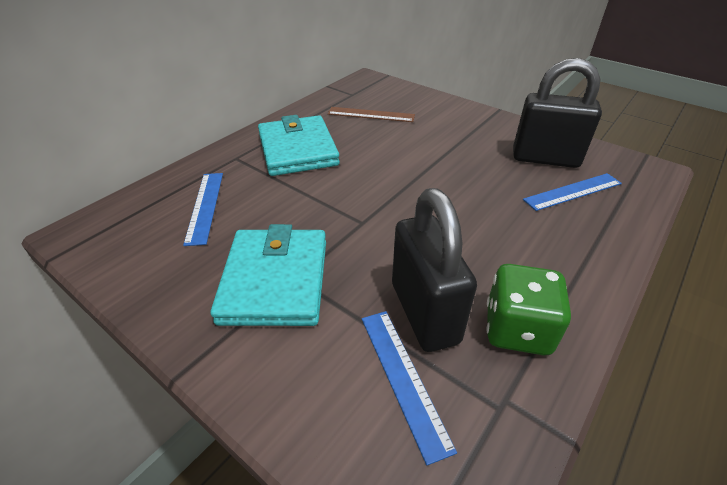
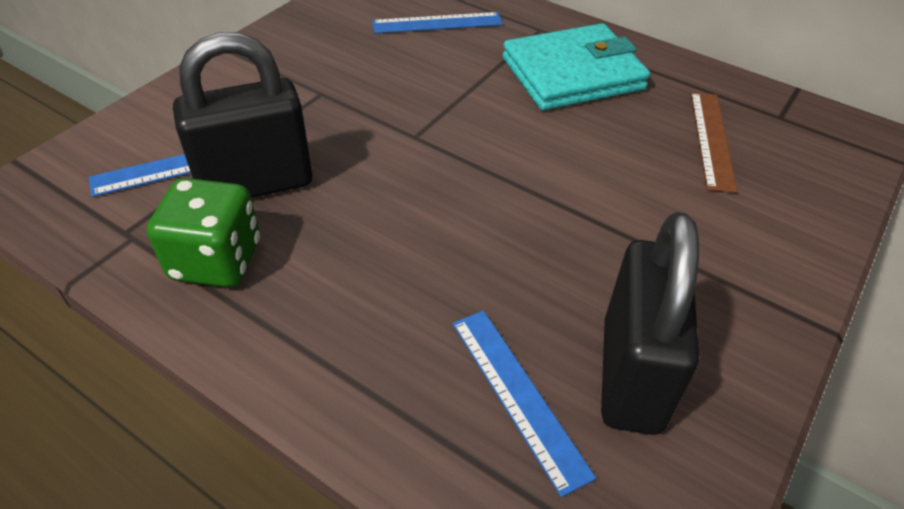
camera: 85 degrees right, 5 degrees up
turquoise wallet [211,224,326,326] -> none

